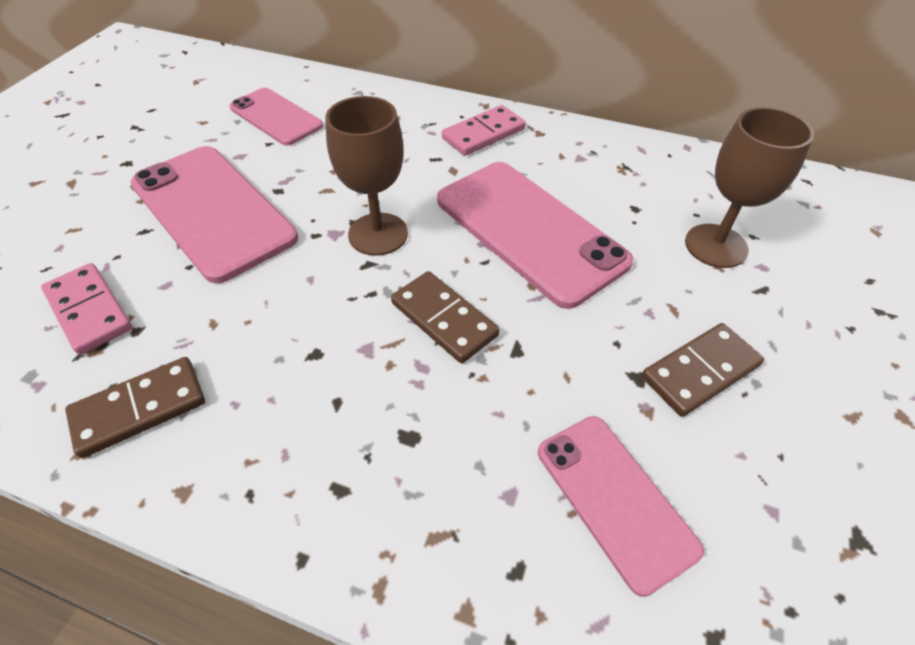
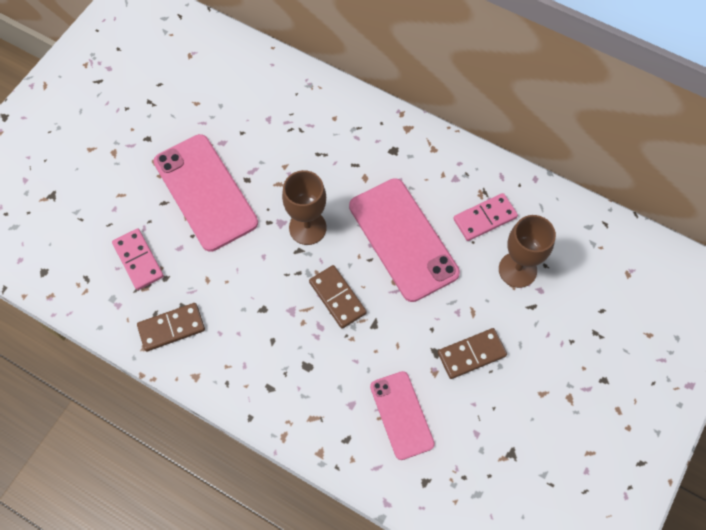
camera: 10 degrees right, 15 degrees up
pink phone [230,88,323,146] -> none
pink domino [442,105,526,156] -> pink domino moved to [453,193,518,241]

